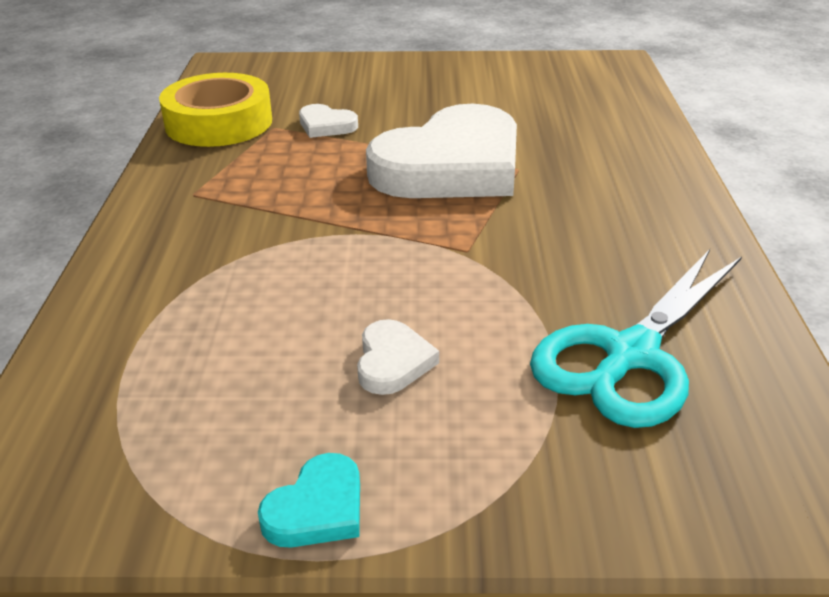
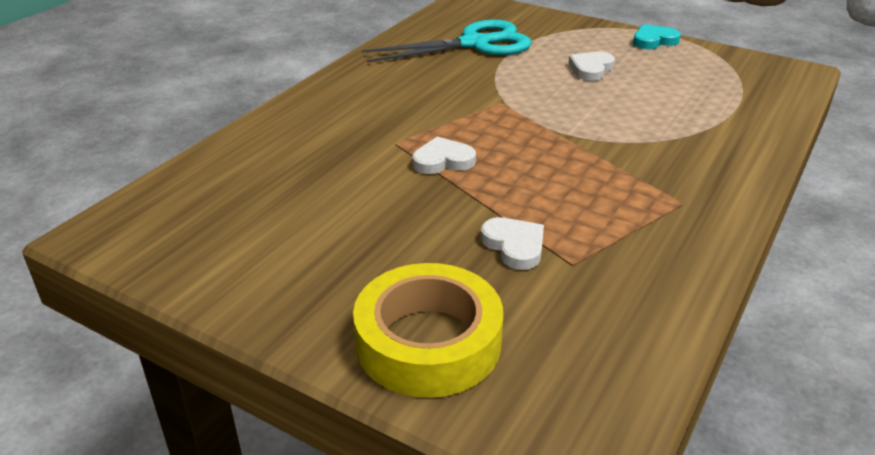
camera: 150 degrees left, 0 degrees up
yellow tape [159,73,272,147] -> yellow tape moved to [353,263,503,398]
white heart [366,104,517,198] -> white heart [413,137,476,174], size x0.40

